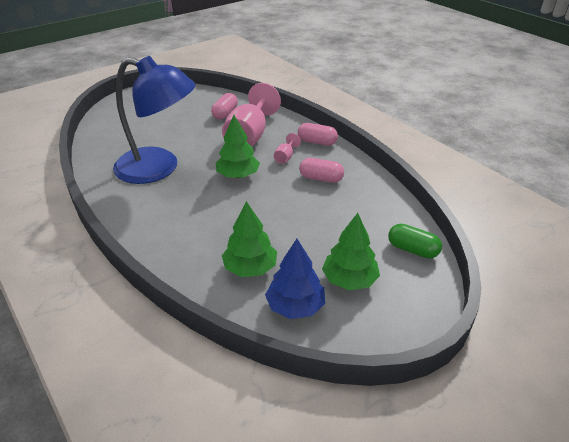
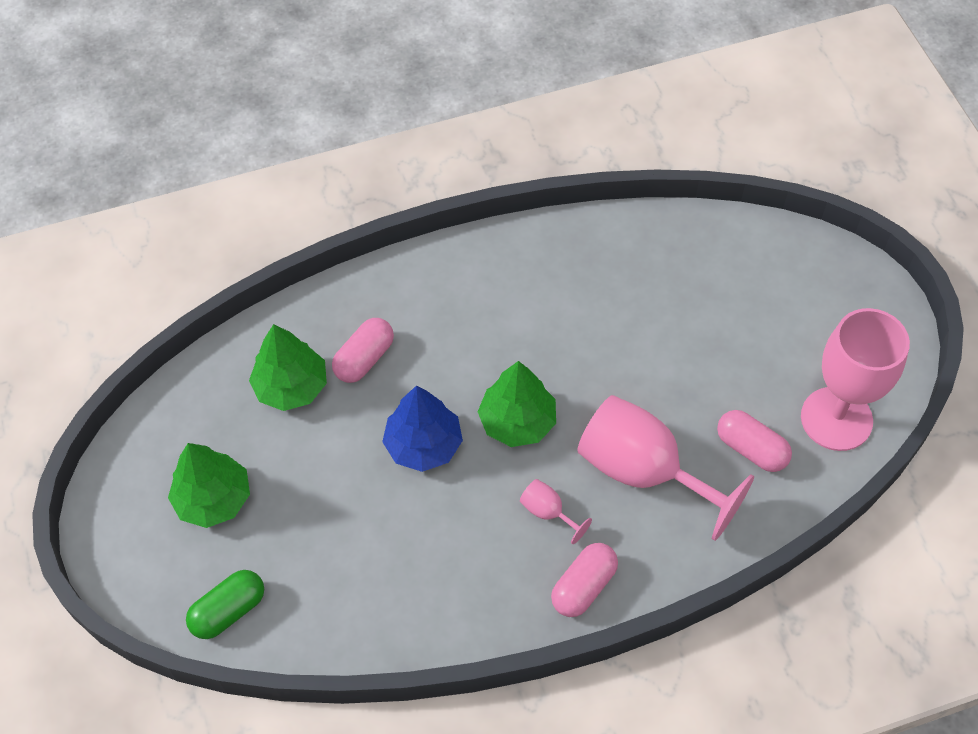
camera: 110 degrees right, 20 degrees up
blue lamp [113,56,196,184] -> none
blue tree [265,239,325,319] -> blue tree moved to [382,385,463,472]
pink capsule [299,158,344,183] -> pink capsule moved to [332,318,394,383]
none -> pink goblet [801,308,910,451]

